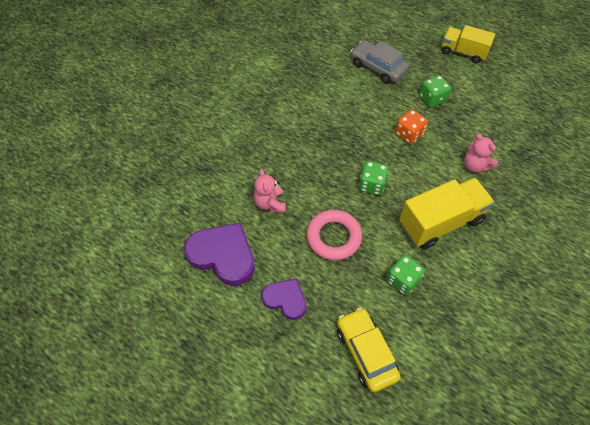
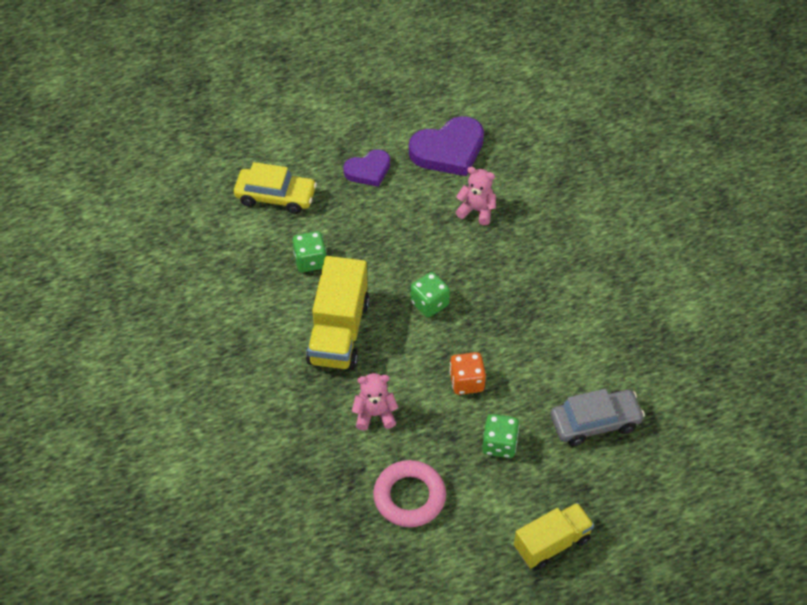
camera: 125 degrees right, 5 degrees down
pink ring [306,210,362,260] -> pink ring moved to [373,460,446,527]

